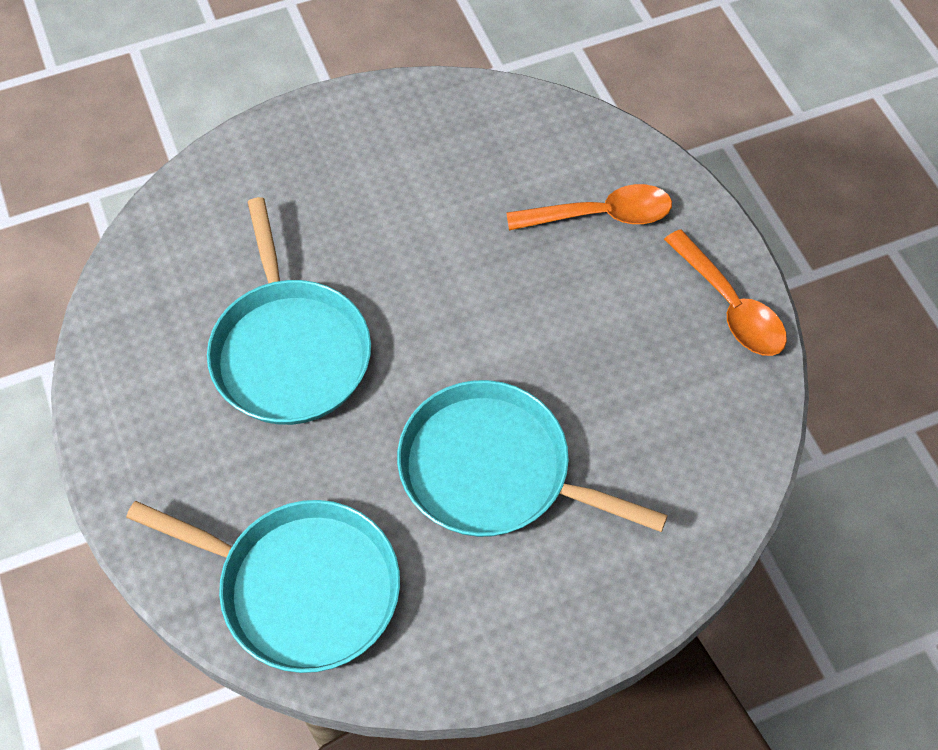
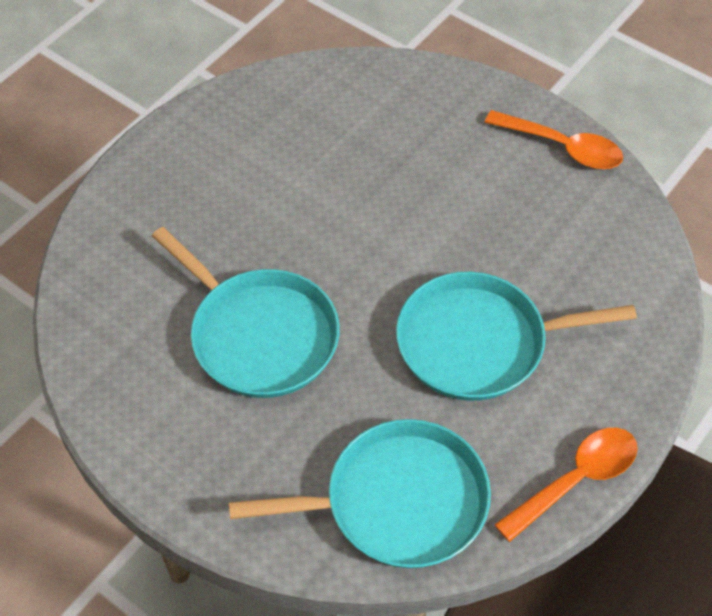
camera: 30 degrees left, 5 degrees down
orange spoon [506,184,672,230] -> orange spoon moved to [494,428,638,542]

